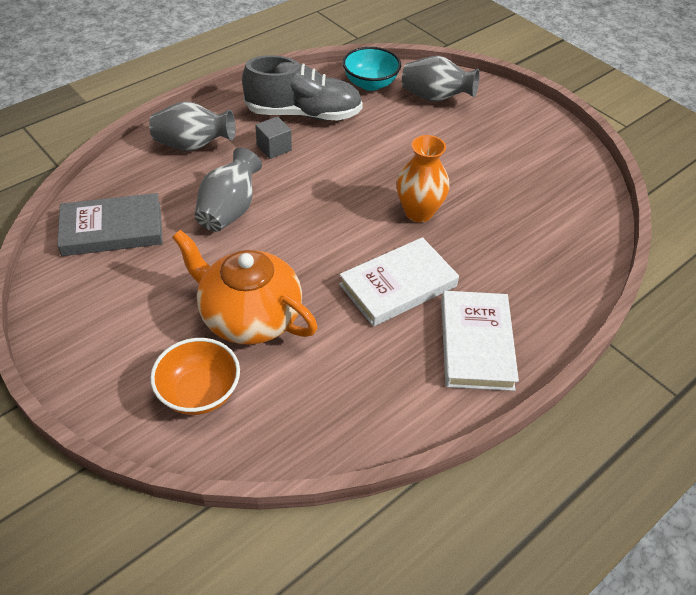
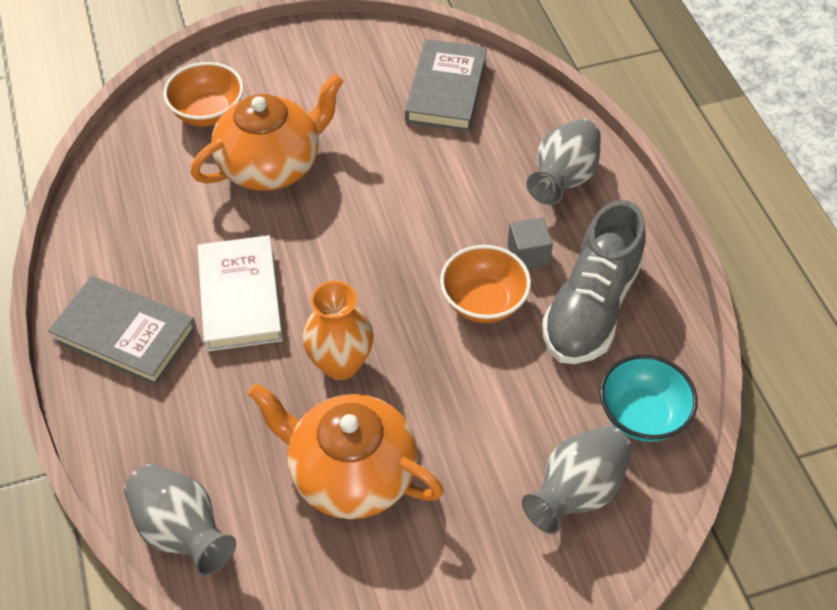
camera: 115 degrees right, 5 degrees up
grey vase [195,148,262,232] -> grey vase moved to [124,464,236,576]
white book [441,291,519,391] -> grey book [48,276,196,386]
none -> orange teapot [248,383,444,519]
none -> orange bowl [440,245,531,323]

